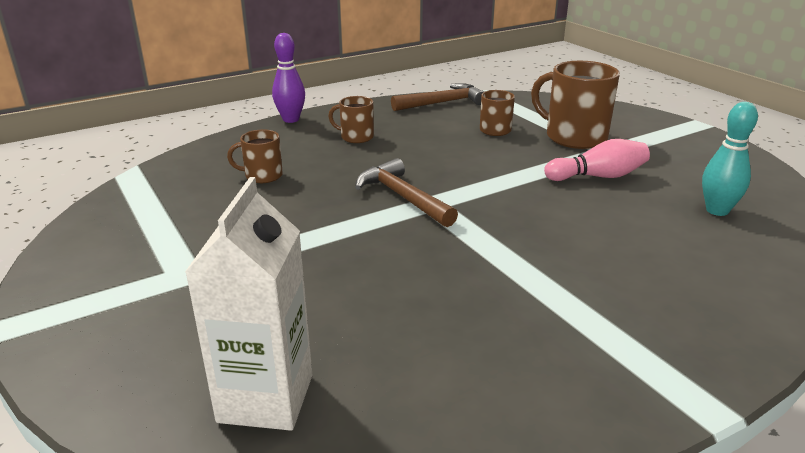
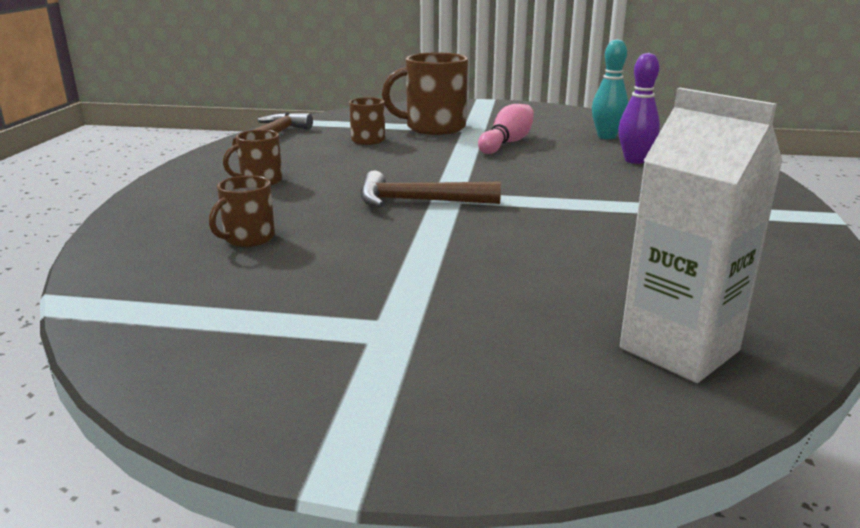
camera: 50 degrees left, 5 degrees down
purple bowling pin [272,33,305,123] -> purple bowling pin moved to [618,53,660,164]

